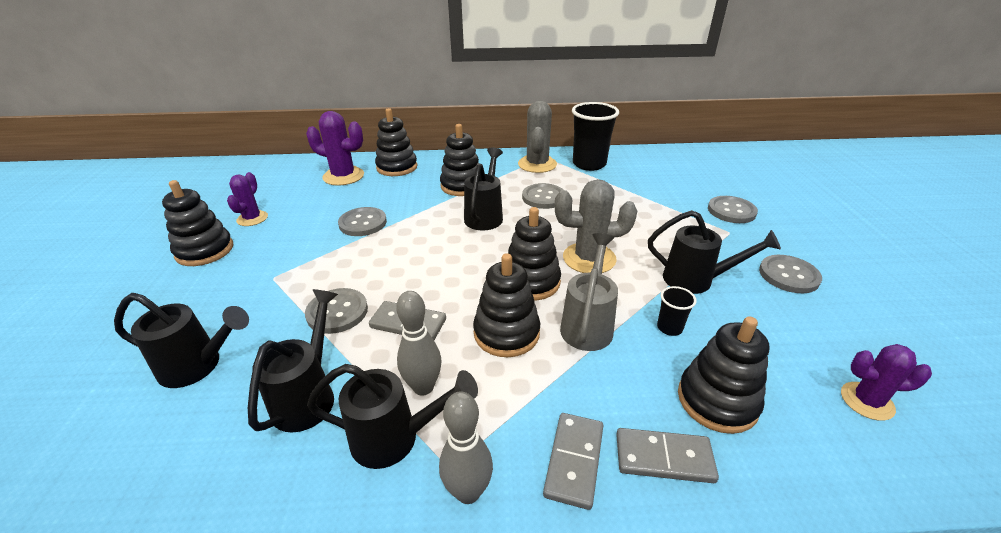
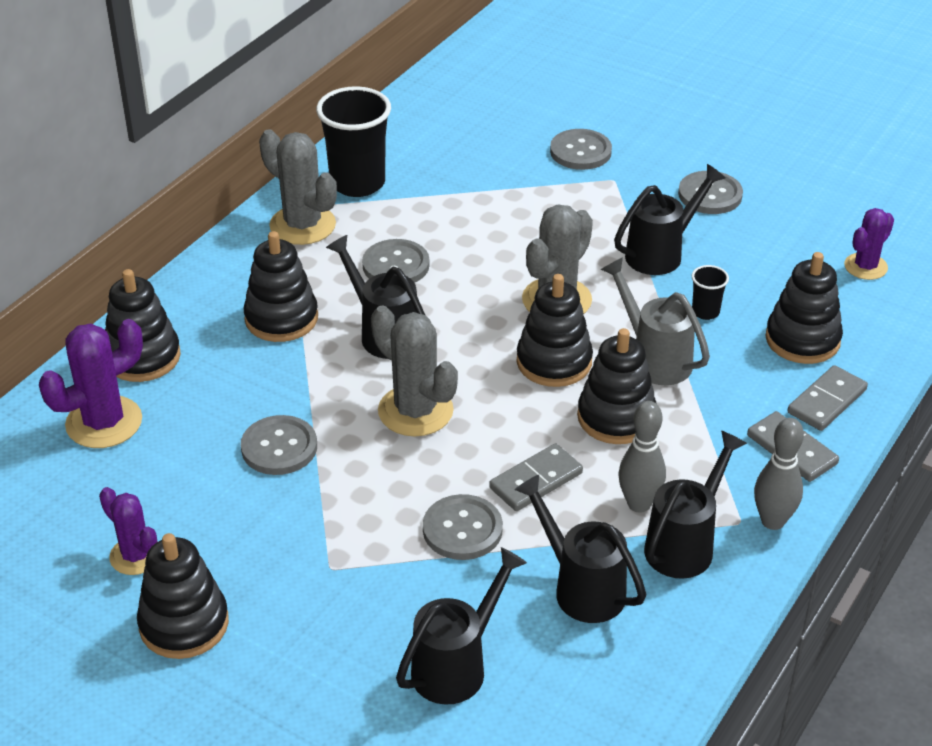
camera: 55 degrees left, 5 degrees up
none -> grey cactus [371,306,458,436]

